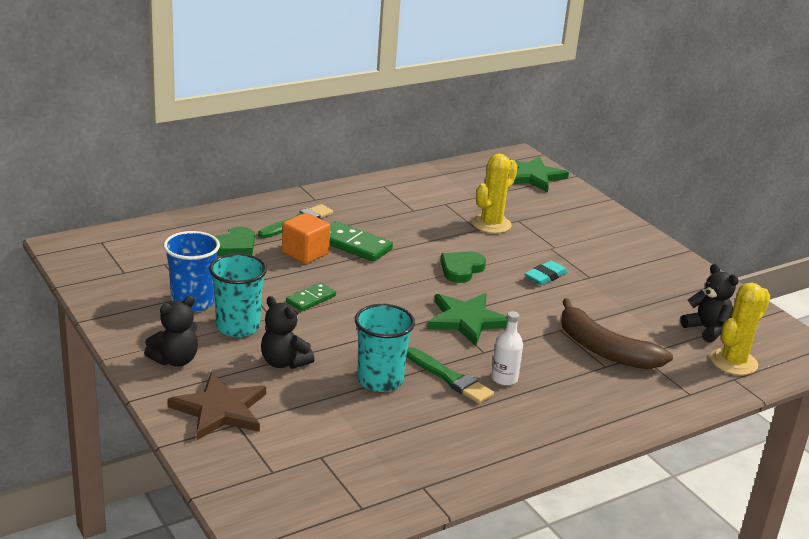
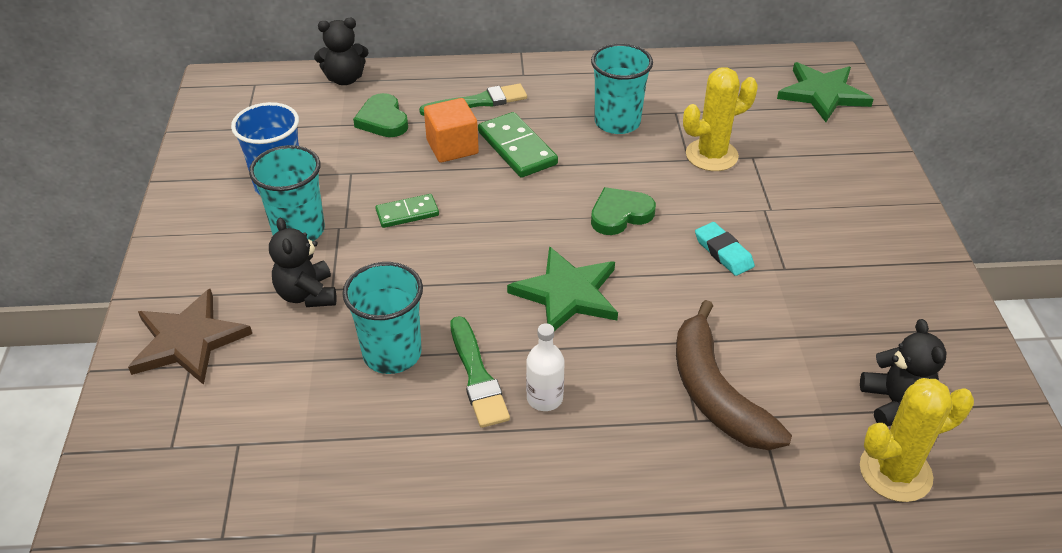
camera: 30 degrees right, 15 degrees up
black teddy bear [144,296,198,367] -> black teddy bear moved to [314,18,368,85]
green heart [215,227,255,256] -> green heart turned 90 degrees clockwise [353,93,408,137]
turquoise eraser [525,261,568,285] -> turquoise eraser turned 75 degrees clockwise [695,222,755,276]
none -> turquoise cup [591,43,653,134]

